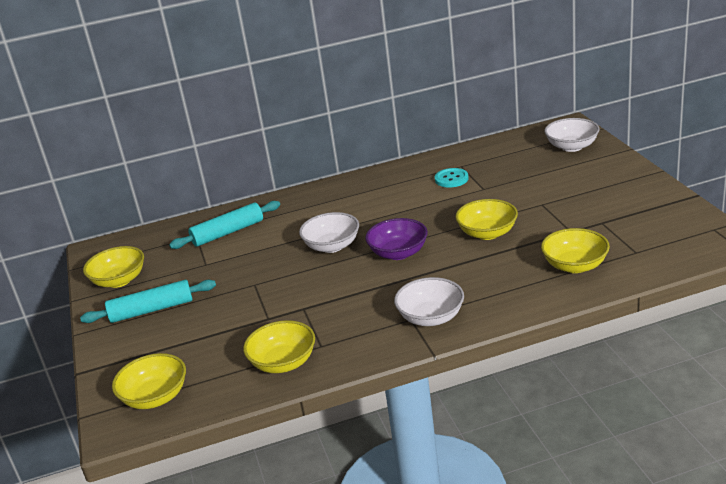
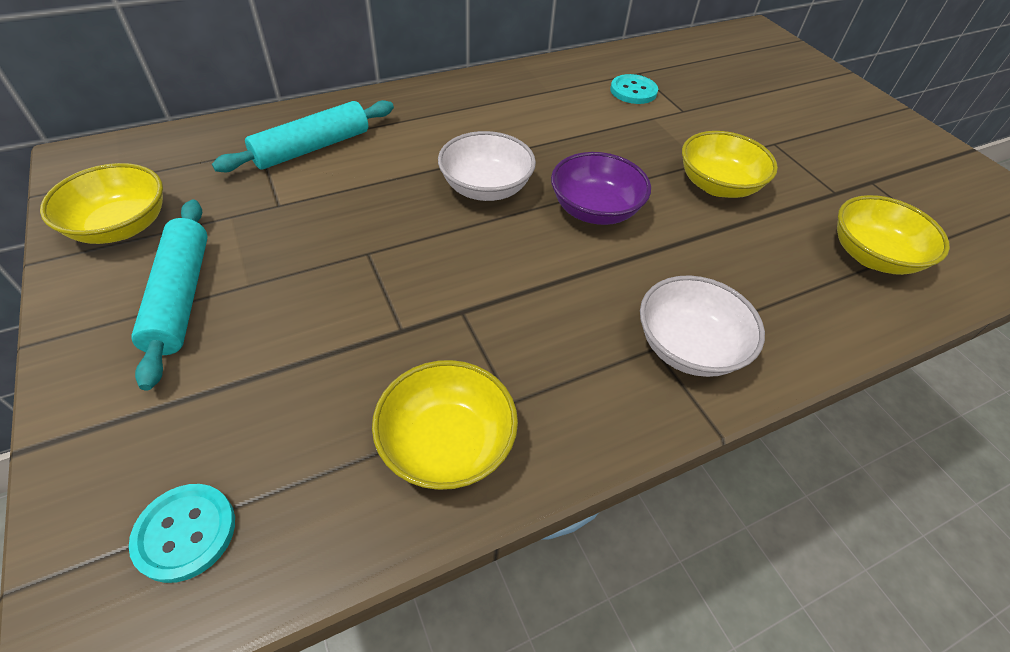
camera: 15 degrees left, 20 degrees up
turquoise rolling pin [80,280,216,323] -> turquoise rolling pin turned 75 degrees counterclockwise [131,199,208,390]
yellow bowl [112,353,186,409] -> turquoise button [129,484,235,583]
white bowl [544,118,600,152] -> none

